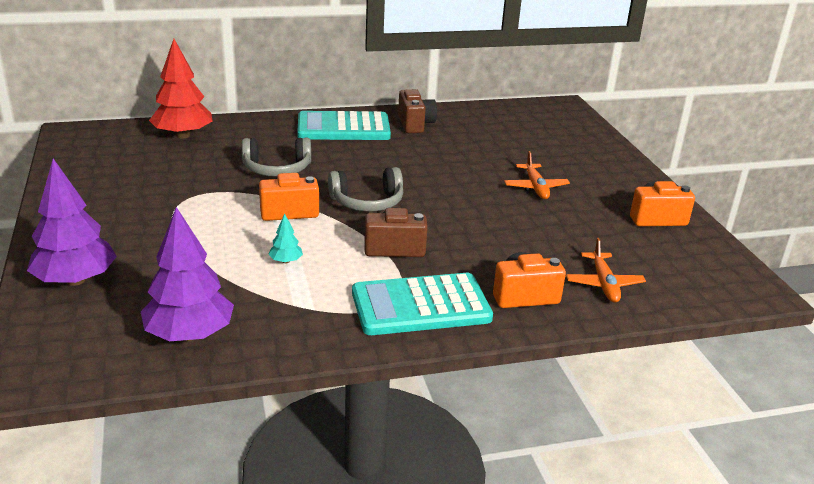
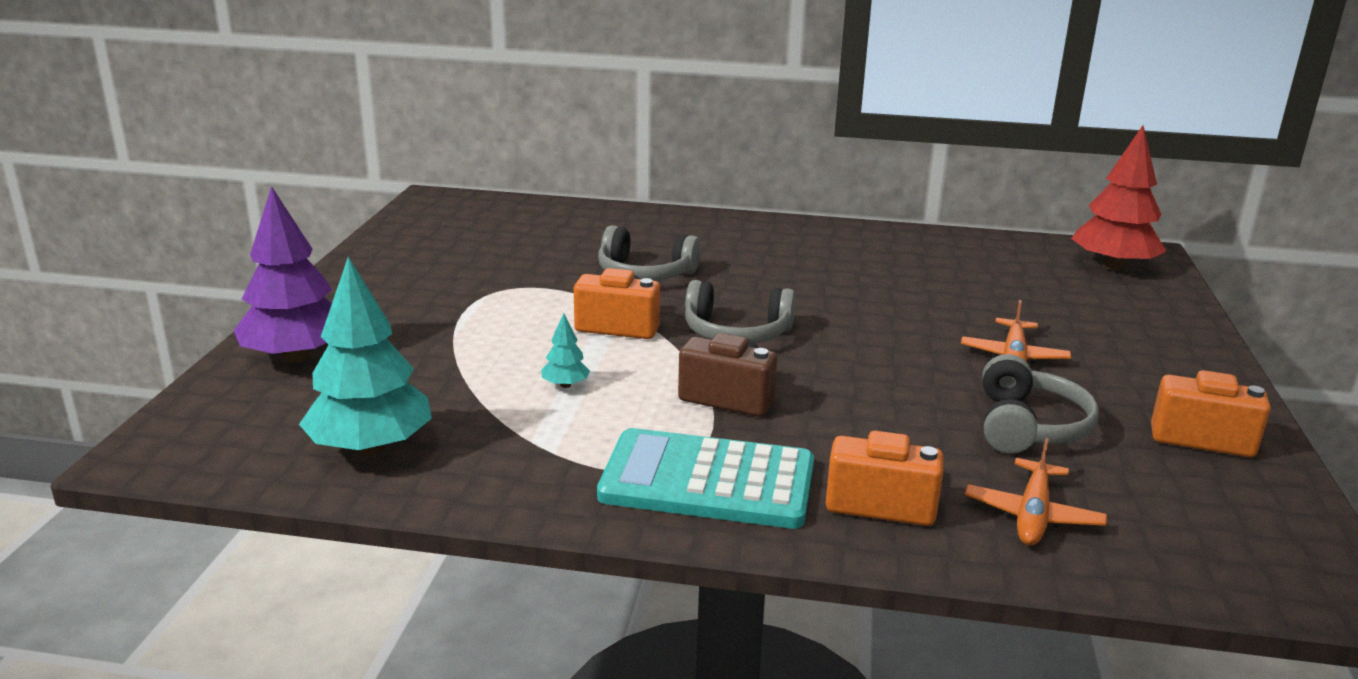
camera: 25 degrees right, 5 degrees down
purple tree [141,207,234,341] -> turquoise tree [299,257,432,456]
red tree [149,39,212,138] -> red tree moved to [1071,125,1167,271]
turquoise calculator [297,111,391,140] -> none
brown camera [398,89,437,133] -> none
none -> grey headphones [983,354,1099,454]

